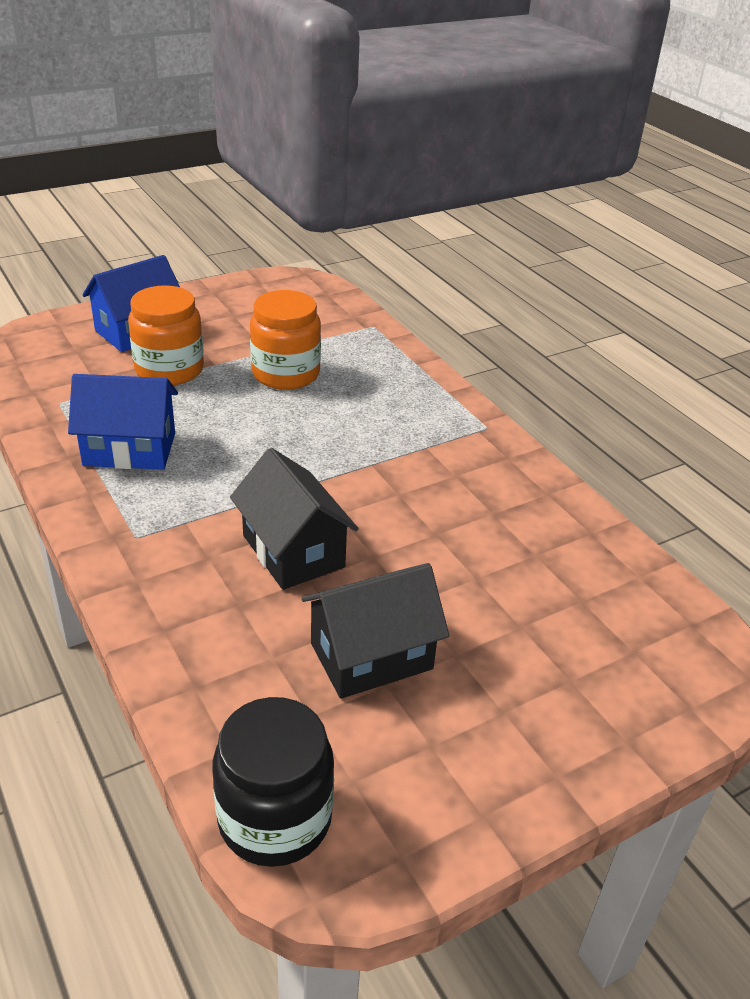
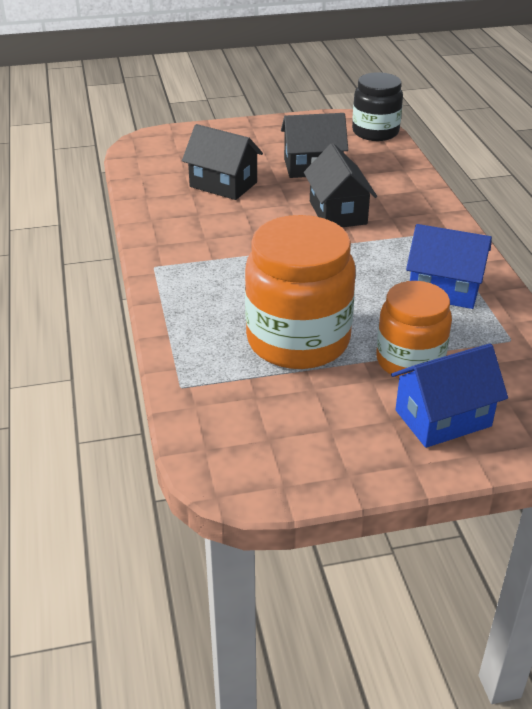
camera: 160 degrees left, 0 degrees up
orange jar [250,290,321,390] -> orange jar [245,215,356,369], size x1.56
none -> black house [182,124,263,200]

